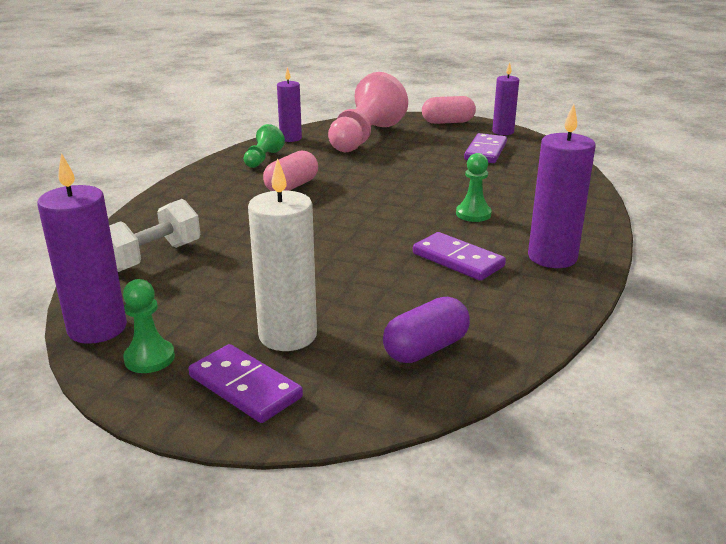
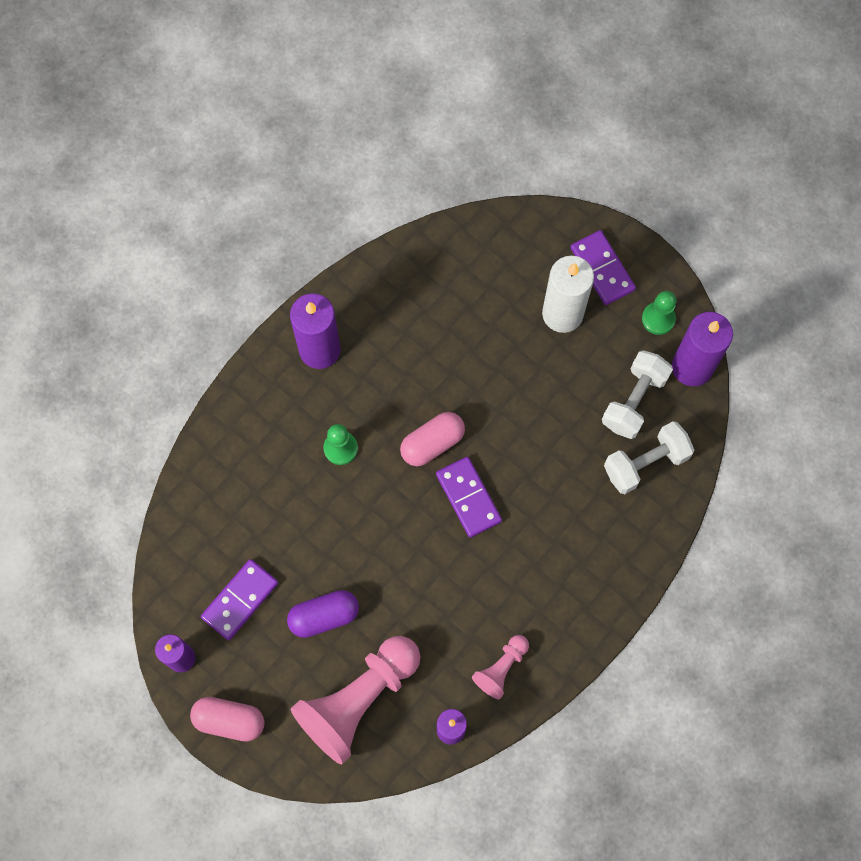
camera: 160 degrees left, 45 degrees up
green pawn [244,124,285,168] -> pink pawn [472,635,529,699]
pink capsule [263,151,318,191] -> pink capsule moved to [400,412,465,466]
purple capsule [383,297,470,363] -> purple capsule moved to [287,590,359,638]
purple domino [413,232,506,281] -> purple domino moved to [436,457,502,538]
none -> white dumbbell [602,350,673,439]

